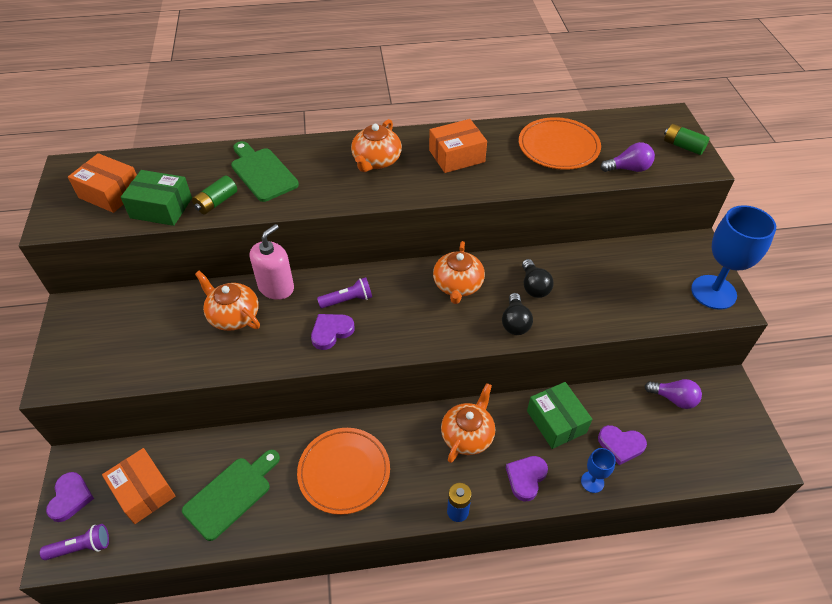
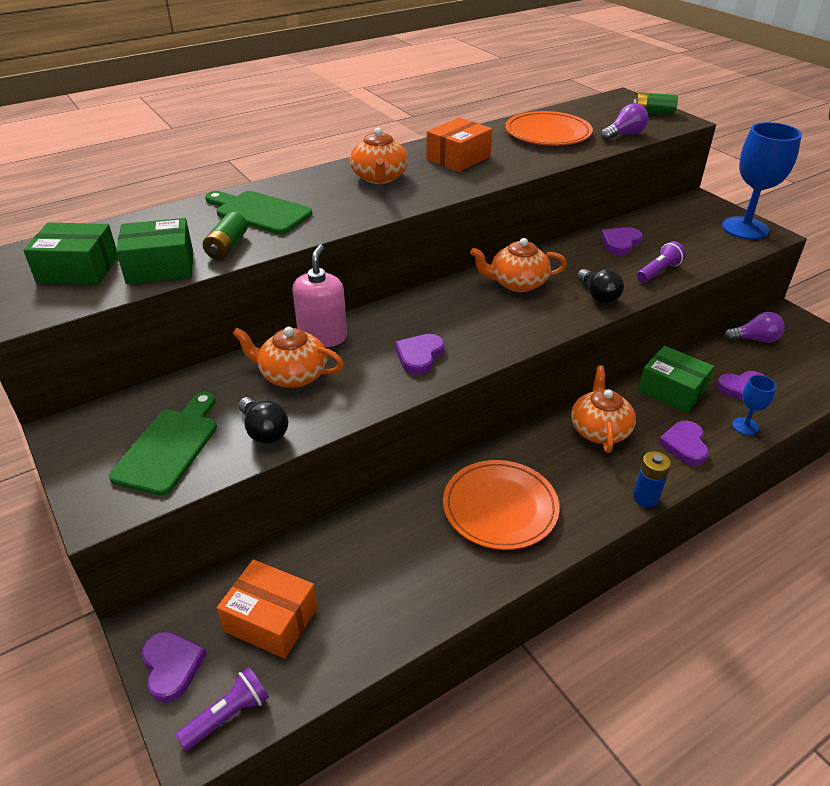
camera: 25 degrees left, 10 degrees down
orange box [68,153,137,213] -> green box [23,222,118,285]
green cutting board [182,450,280,541] -> green cutting board moved to [109,392,217,496]
purple flashlight [317,277,372,308] -> purple flashlight moved to [637,241,686,283]
orange teapot [433,241,485,304] -> orange teapot turned 105 degrees clockwise [470,238,567,292]
black light bulb [522,259,554,298] -> black light bulb moved to [238,397,288,444]
none -> purple heart [601,227,643,255]

